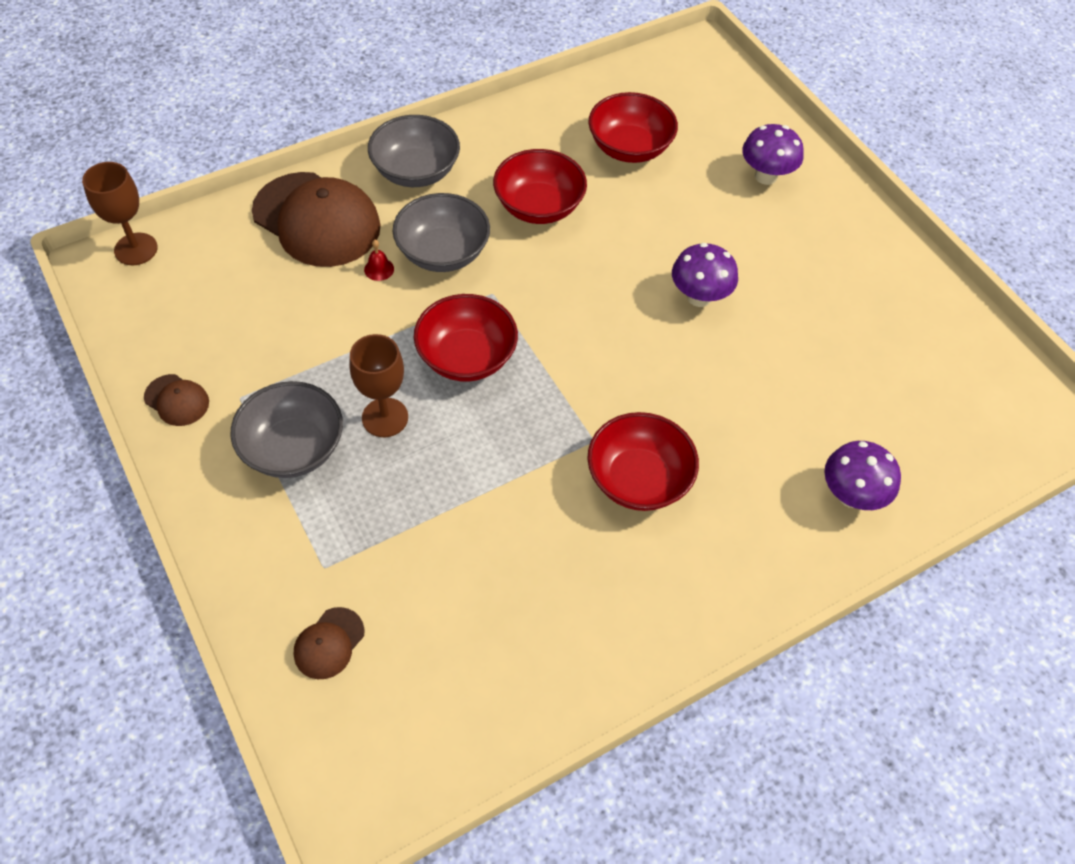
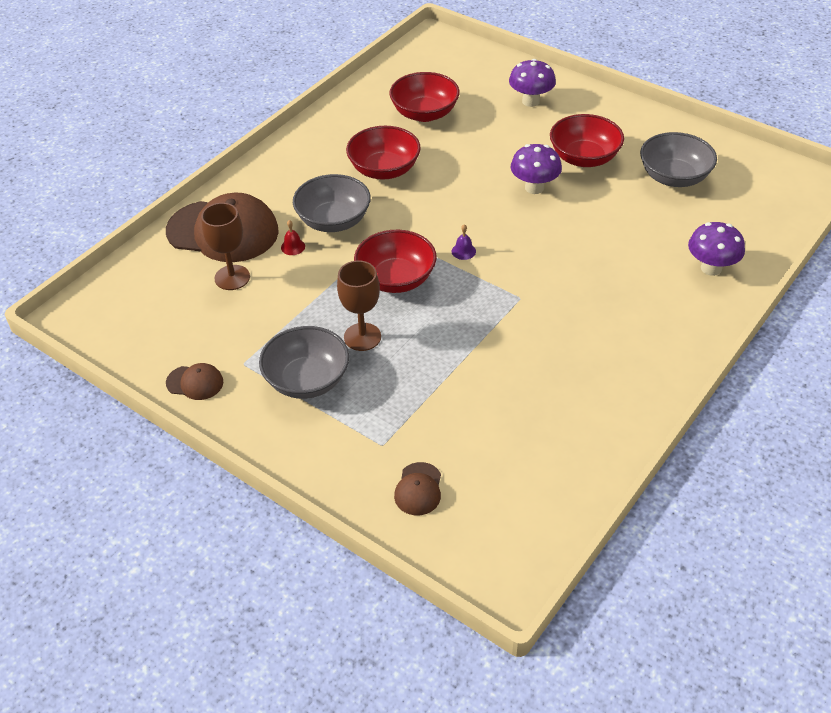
camera: 20 degrees left, 10 degrees down
brown goblet [82,162,158,265] -> brown goblet moved to [201,203,250,290]
grey bowl [368,115,460,187] -> grey bowl moved to [640,132,717,187]
red bowl [587,412,699,511] -> red bowl moved to [550,114,624,167]
none -> purple bell [452,224,476,260]

